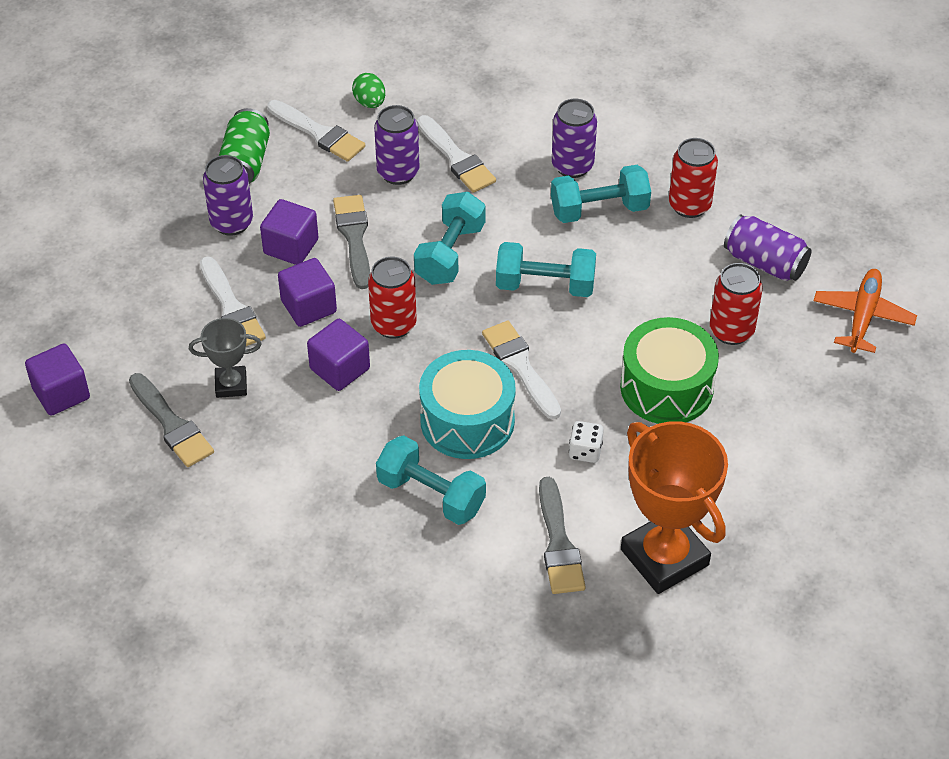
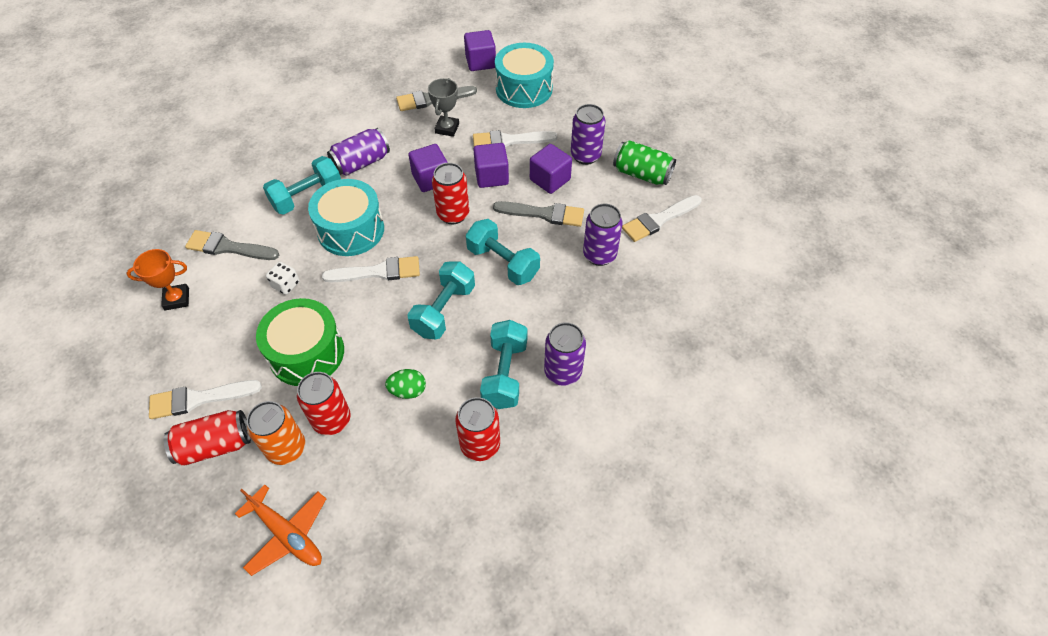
camera: 110 degrees right, 5 degrees up
green egg [352,73,385,108] -> green egg moved to [385,369,426,399]
white brush [417,115,496,193] -> white brush moved to [149,380,262,419]
orange trophy [621,421,728,594] -> orange trophy [126,249,189,310], size x0.51
purple can [724,214,811,281] -> purple can moved to [327,128,390,175]
none -> red can [163,410,251,466]
none -> orange can [247,401,305,465]
none -> turquoise drum [495,43,554,108]

